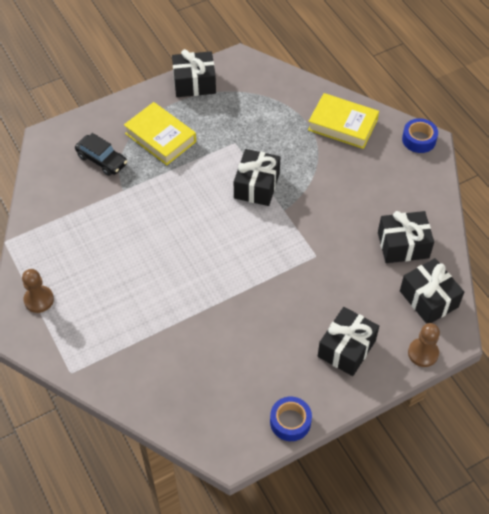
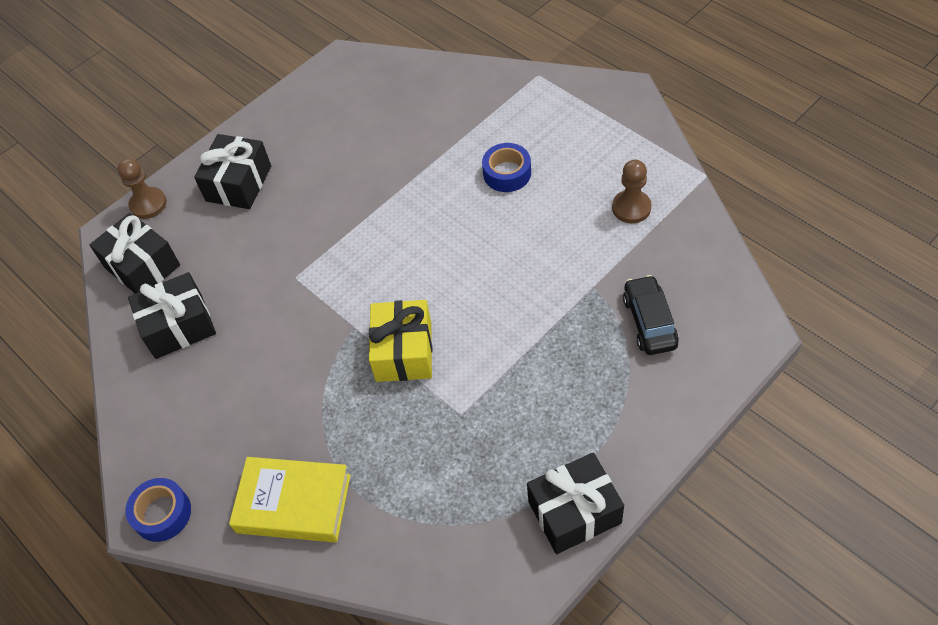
camera: 170 degrees right, 0 degrees up
brown pawn [22,269,54,313] -> brown pawn moved to [612,159,652,223]
black car [75,133,127,176] -> black car turned 60 degrees clockwise [623,275,679,355]
yellow book [124,102,196,165] -> none
black gift [234,149,280,206] -> yellow gift [369,300,432,382]
blue tape [270,397,312,441] -> blue tape moved to [482,143,531,192]

